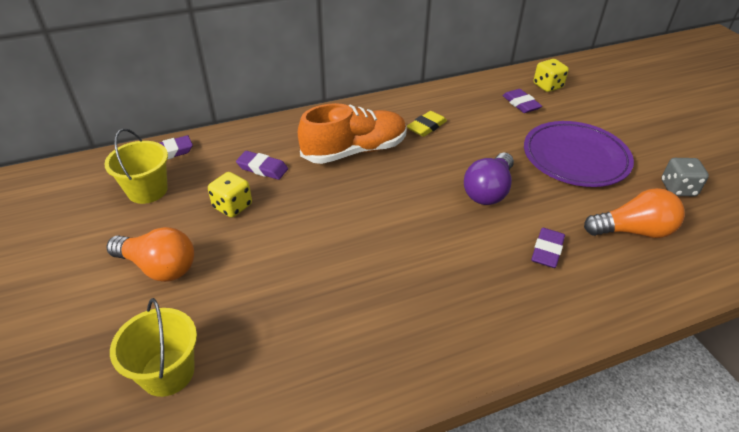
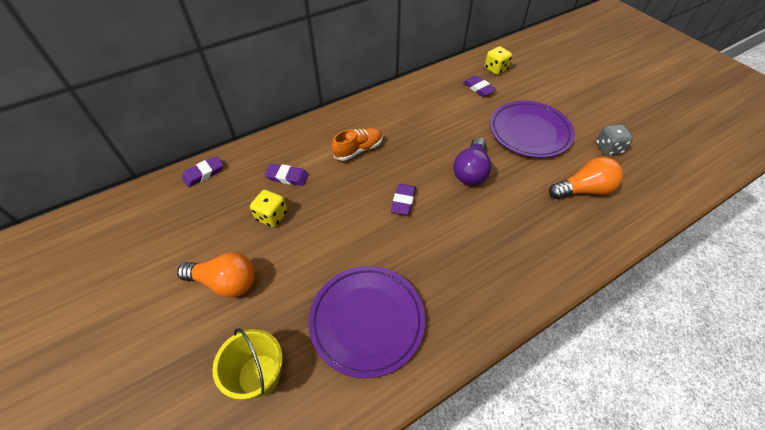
camera: 10 degrees left, 10 degrees up
yellow bucket [104,129,168,204] -> none
orange shoe [298,103,407,164] -> orange shoe [332,128,383,161], size x0.61
yellow eraser [407,111,447,137] -> none
purple eraser [531,228,565,268] -> purple eraser moved to [391,184,416,215]
none -> purple plate [309,266,425,378]

